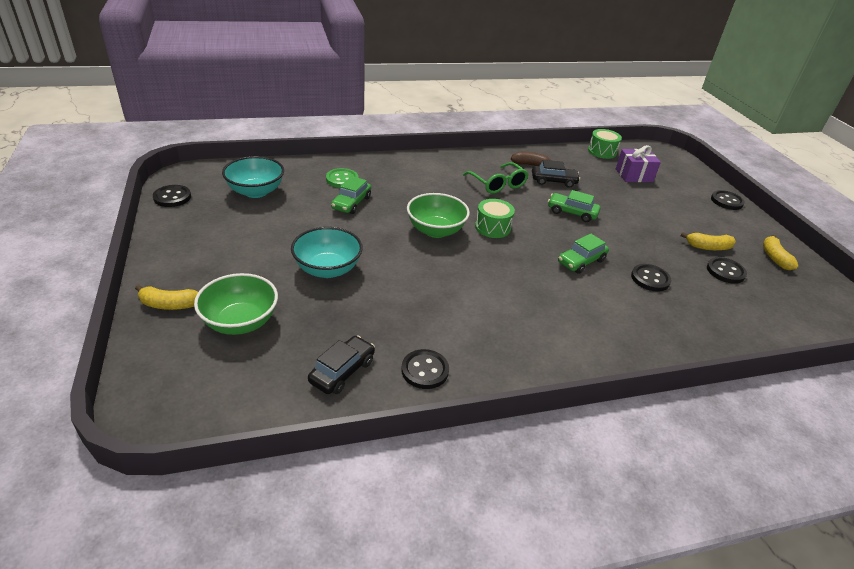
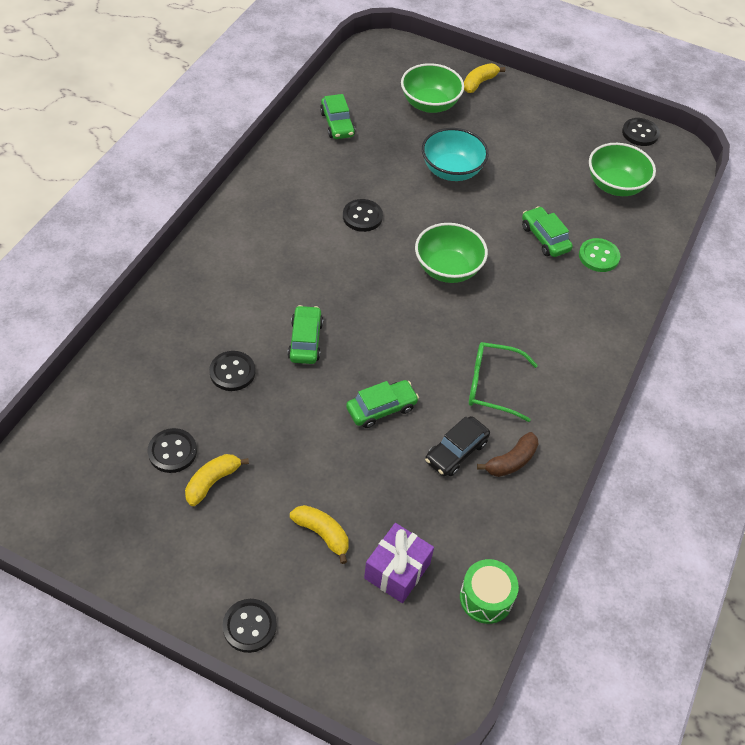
camera: 130 degrees right, 15 degrees up
turquoise bowl [222,156,284,198] -> green bowl [589,143,656,196]
black car [308,336,375,394] -> green car [320,94,355,139]
black button [401,349,449,389] -> black button moved to [343,199,383,232]
green drum [475,199,515,238] -> none
yellow banana [763,235,798,270] -> yellow banana moved to [290,505,349,564]

